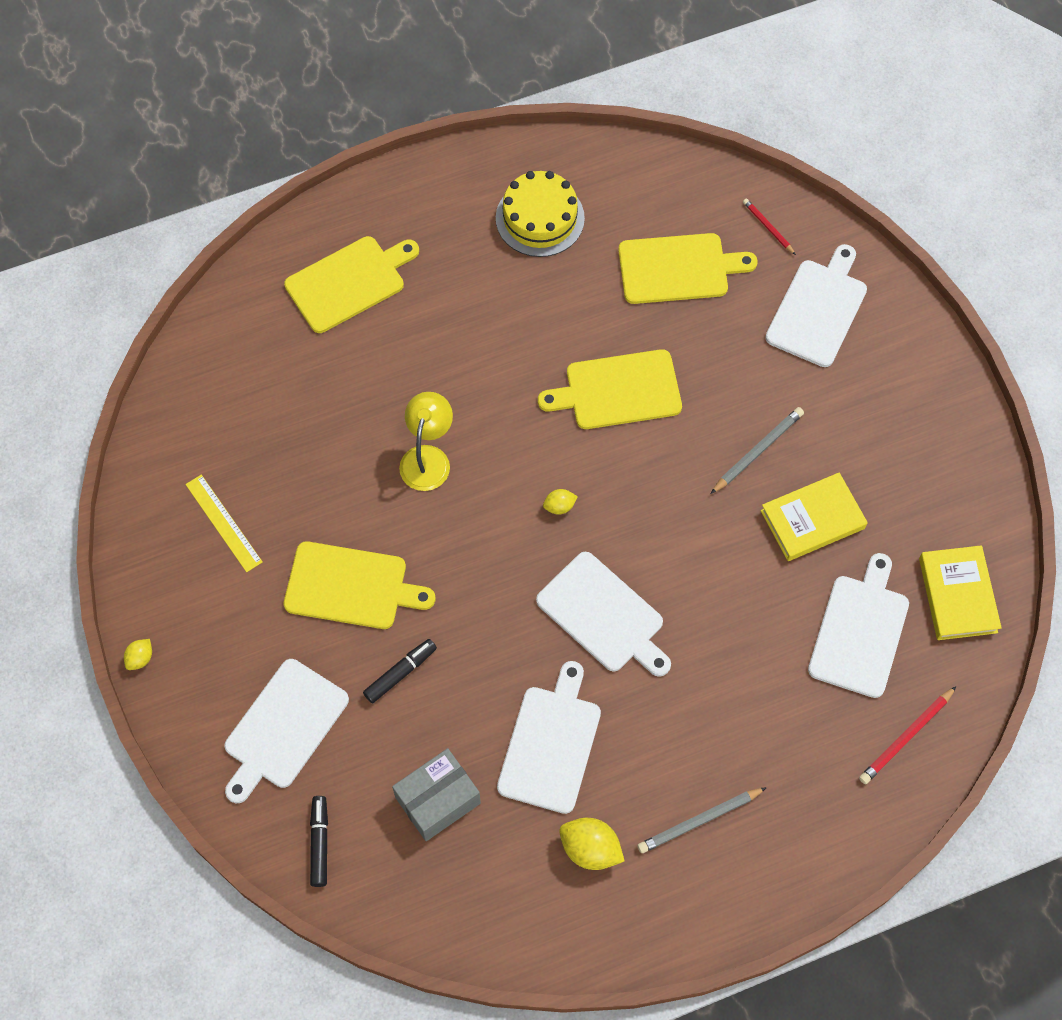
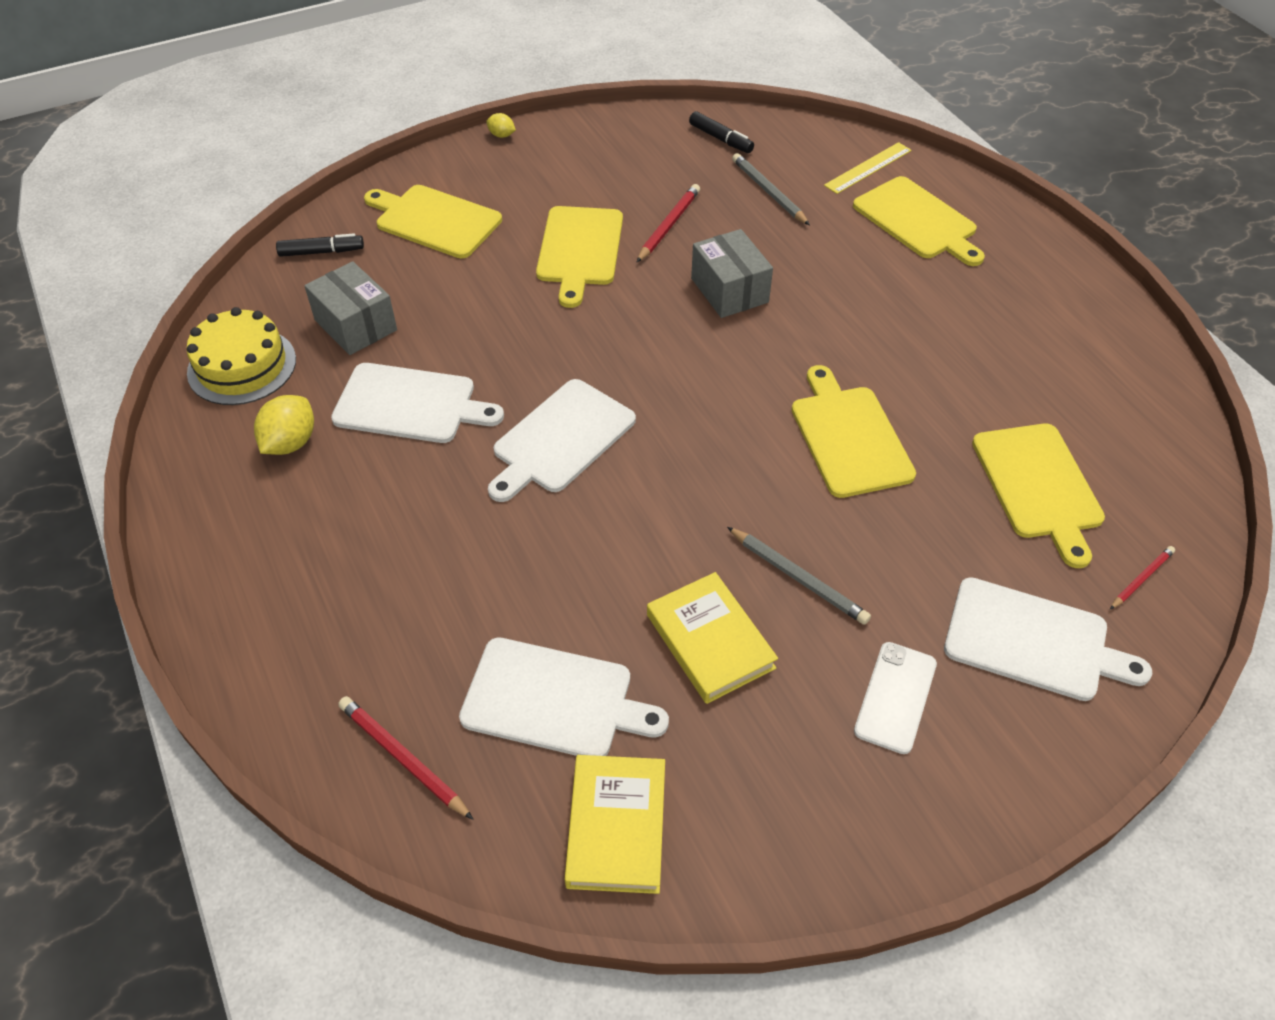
camera: 85 degrees right, 15 degrees down
yellow ruler [185,475,263,572] -> yellow ruler moved to [824,142,912,194]
white cutting board [225,659,349,803] -> yellow cutting board [364,185,502,258]
black marker [363,639,437,704] -> black marker moved to [689,111,754,153]
yellow lamp [399,392,453,491] -> grey box [691,229,773,318]
yellow cake [496,171,585,257] -> yellow cake moved to [186,307,296,405]
yellow lemon [543,489,578,515] -> none
grey pencil [637,787,767,853] -> grey pencil moved to [732,153,810,225]
yellow book [919,545,1002,640] -> yellow book turned 75 degrees counterclockwise [565,755,665,894]
none -> red pencil [636,184,700,263]
none -> white phone [854,642,937,754]

